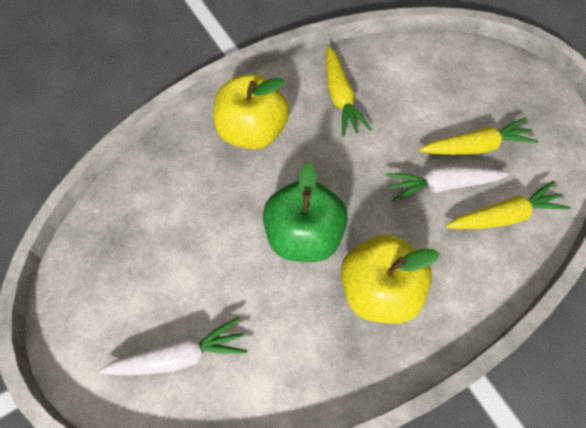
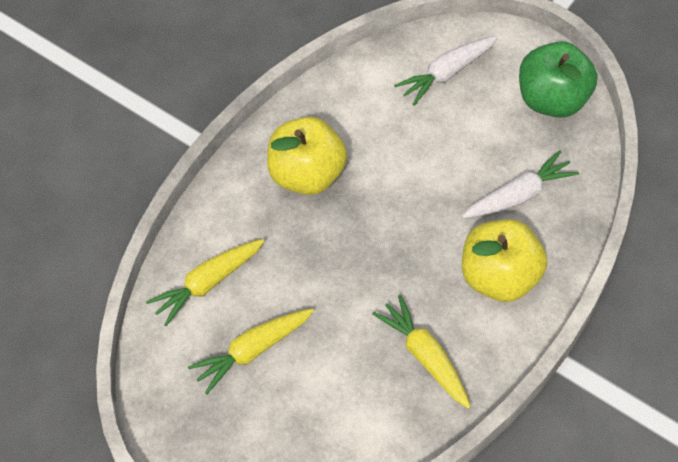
camera: 160 degrees right, 5 degrees down
green apple [263,162,348,262] -> green apple moved to [519,41,598,118]
white carrot [386,166,510,202] -> white carrot moved to [462,150,579,218]

